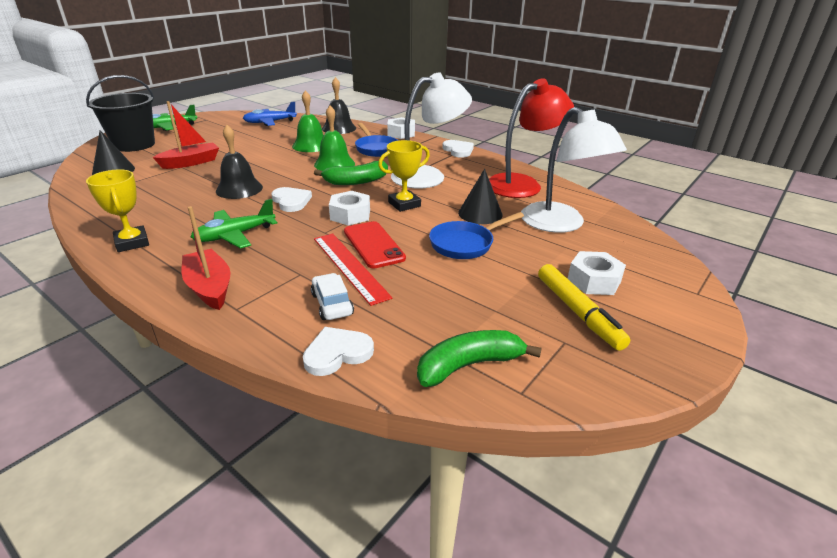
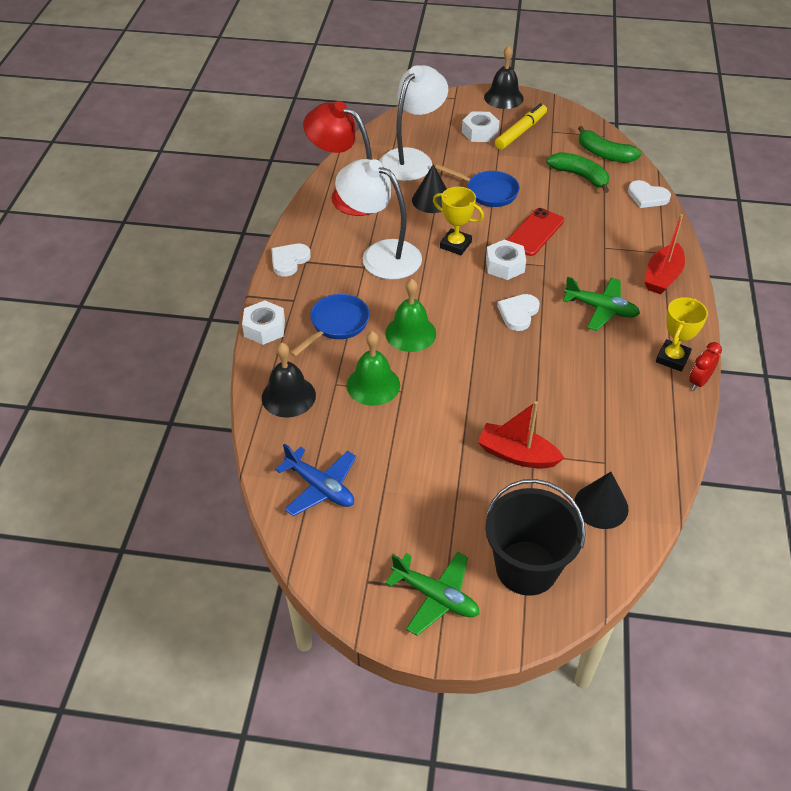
camera: 120 degrees left, 15 degrees up
black bell [216,125,263,199] -> black bell moved to [484,46,524,109]
white car [311,273,354,320] -> none
green banana [314,161,388,185] -> green banana moved to [546,152,609,193]
red ruler [314,234,392,306] -> none
none -> red clock [689,342,722,390]

